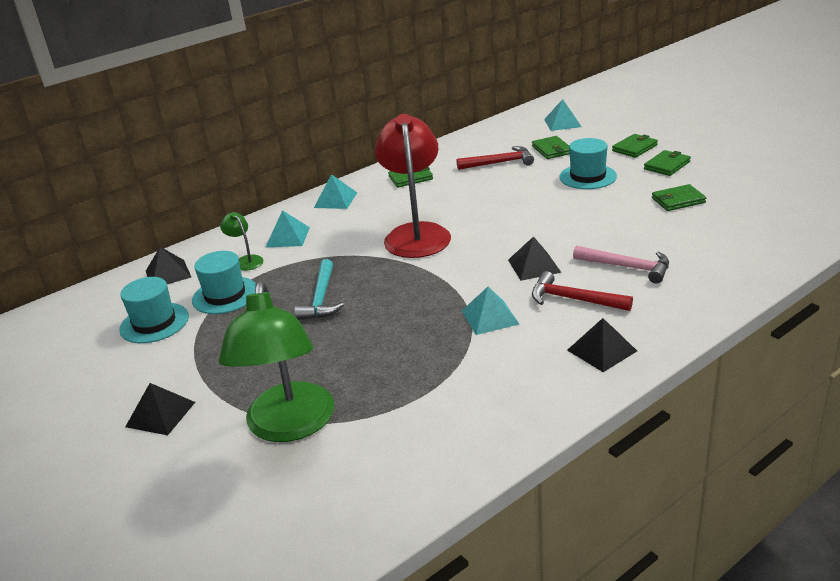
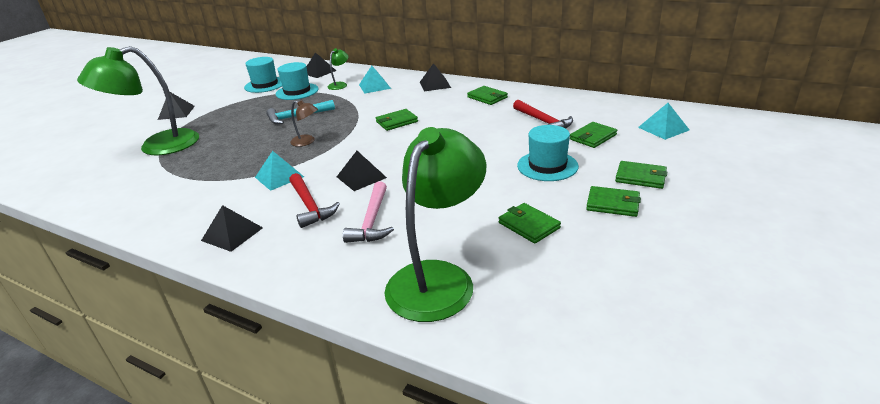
camera: 65 degrees right, 0 degrees up
turquoise pyramid [314,174,357,209] -> black pyramid [420,63,451,91]
red lamp [375,114,451,258] -> green wallet [376,109,418,131]
red hammer [532,271,633,311] -> red hammer turned 150 degrees clockwise [289,173,340,228]
none -> brown lamp [290,100,318,147]
none -> green lamp [385,127,486,322]

